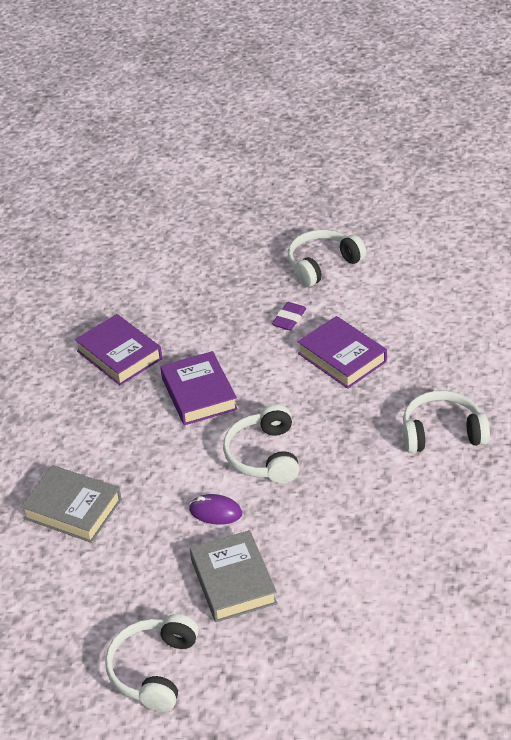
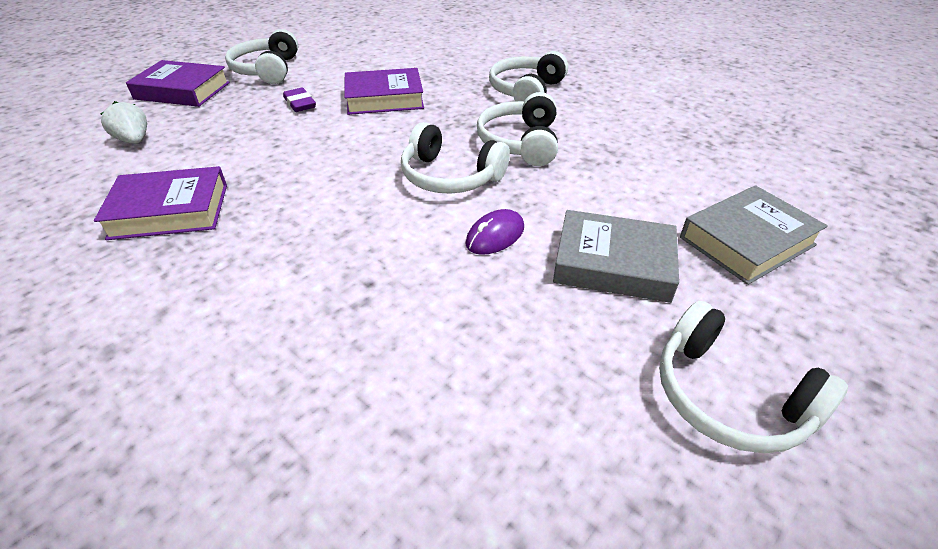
camera: 60 degrees left, 0 degrees up
grey book [21,465,122,543] -> grey book moved to [680,185,828,285]
purple book [160,351,238,425] -> purple book moved to [126,60,230,107]
none -> white strawberry [101,101,147,144]
none -> white headphones [477,92,558,166]

